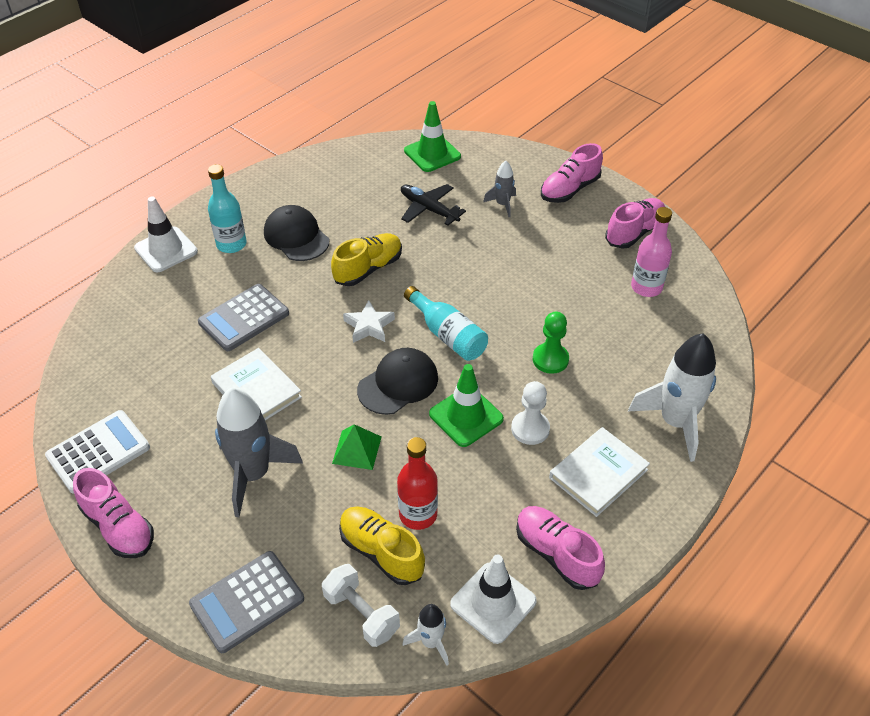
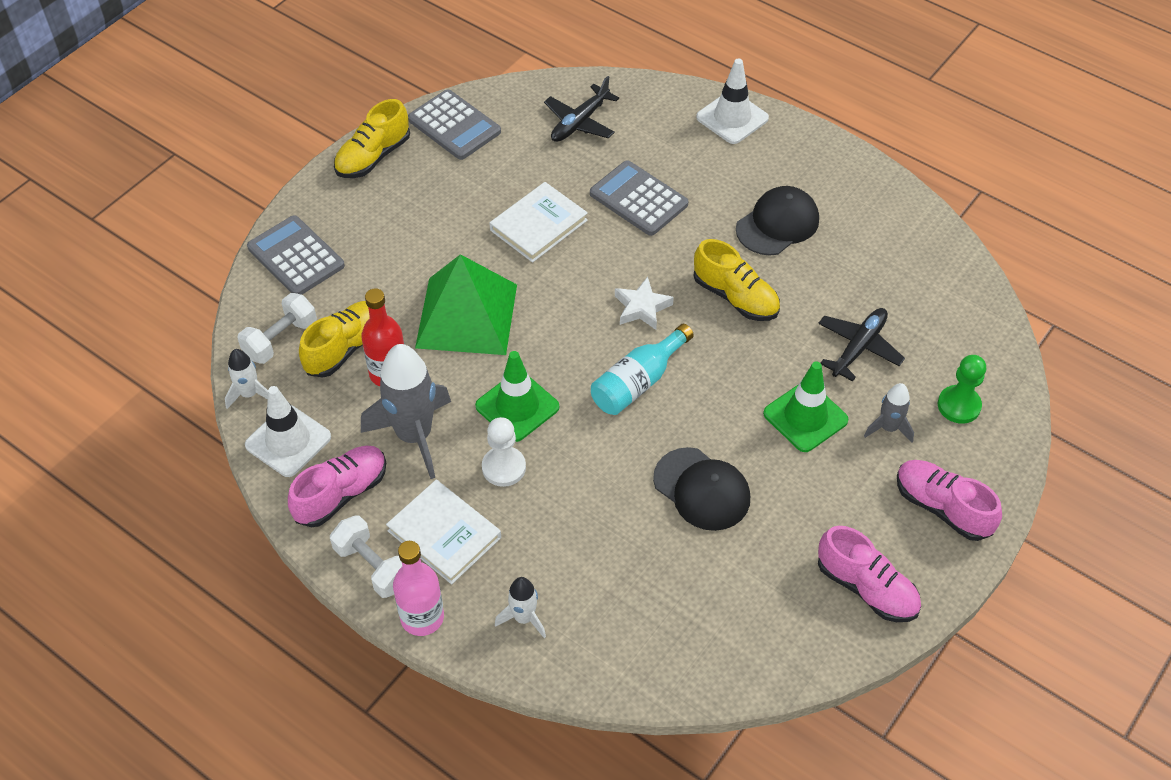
camera: 85 degrees right, 5 degrees up
white calculator [45,410,150,494] -> grey calculator [408,89,501,160]
pink shoe [73,468,154,558] -> yellow shoe [334,99,410,178]
turquoise bottle [208,164,247,253] -> none
grey rocket [215,388,303,517] -> grey rocket moved to [361,344,451,479]
green pyramid [332,424,381,470] -> green pyramid [415,254,517,355], size x2.09
black cap [357,348,438,415] -> black cap moved to [653,447,750,531]
green traffic cone [404,101,461,172] -> green traffic cone moved to [763,361,849,452]
green pawn [533,312,569,374] -> green pawn moved to [938,355,986,424]
white rocket [628,333,716,462] -> white rocket [495,577,546,638], size x0.51
pink bottle [631,207,672,297] -> pink bottle moved to [393,541,444,636]
none -> white dumbbell [330,515,402,598]
none -> black plane [544,76,619,142]

